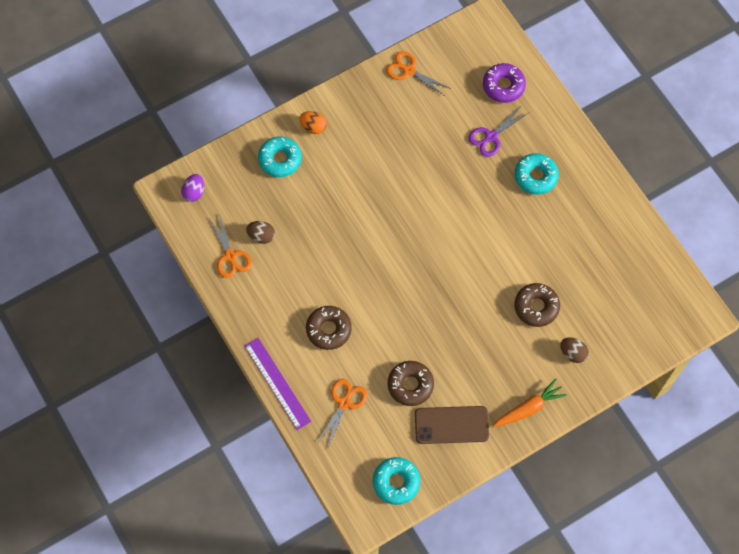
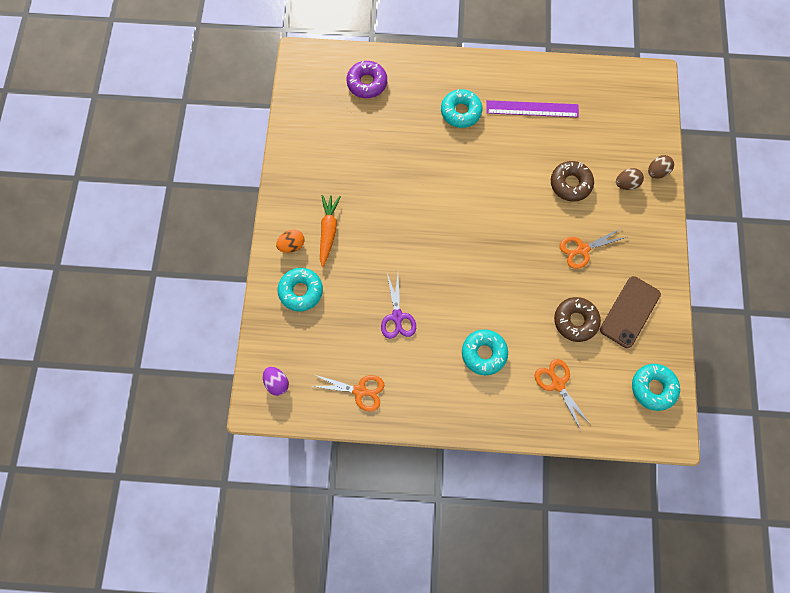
camera: 55 degrees left, 5 degrees up
purple ruler [245,338,311,430] -> purple ruler moved to [486,100,579,117]
brown egg [246,221,275,244] -> brown egg moved to [648,155,674,178]
brown donut [306,306,352,350] -> turquoise donut [462,329,508,375]
orange scissors [386,51,451,96] -> orange scissors moved to [559,229,627,269]
purple scissors [468,105,528,157] -> purple scissors moved to [381,273,416,339]
orange carrot [492,379,567,427] -> orange carrot moved to [320,195,341,267]

